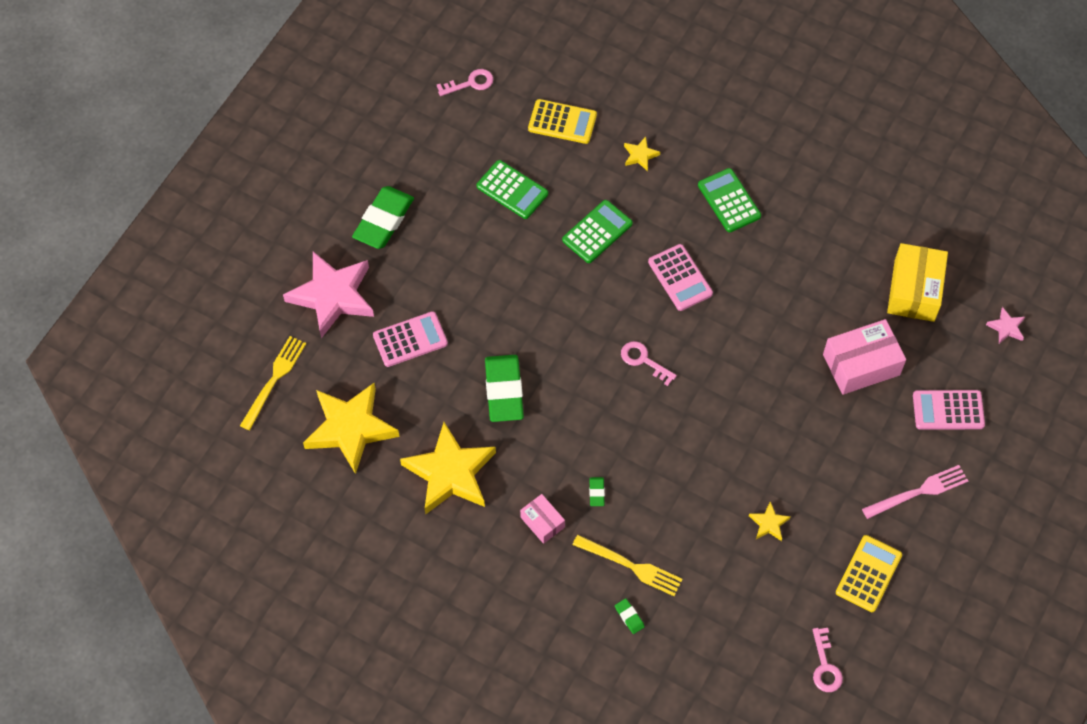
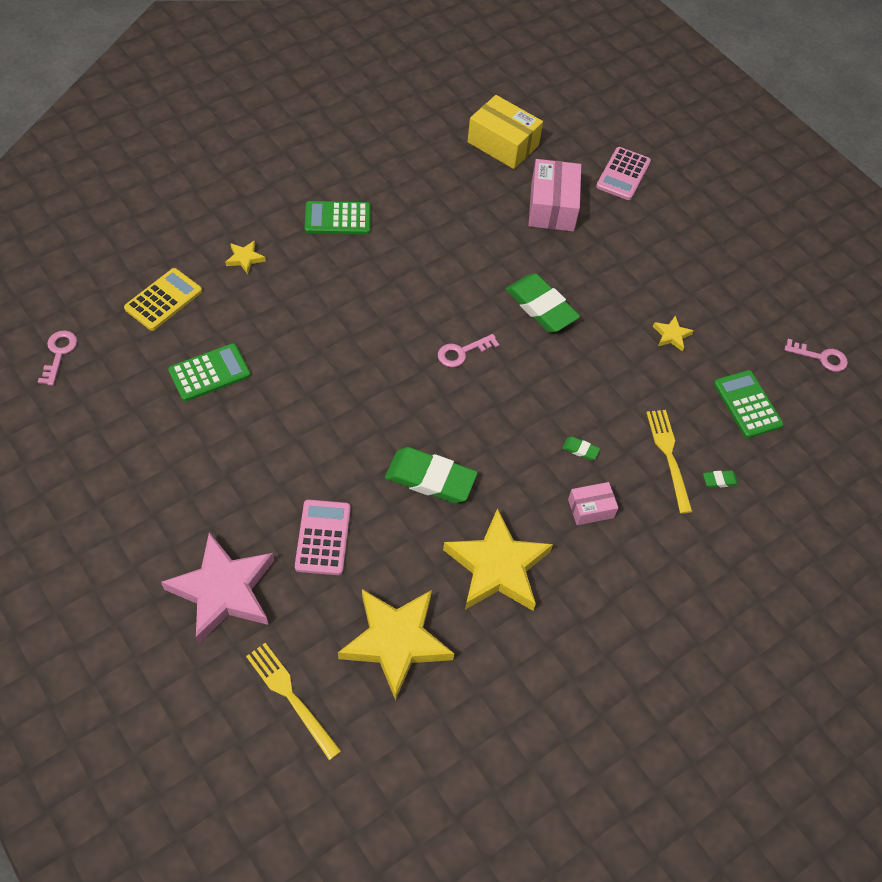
camera: 70 degrees left, 5 degrees down
green eraser [352,186,414,249] -> green eraser moved to [506,273,580,333]
green calculator [562,200,633,263] -> green calculator moved to [714,370,783,438]
yellow fork [573,535,683,596] -> yellow fork turned 60 degrees counterclockwise [646,410,692,514]
pink calculator [648,244,713,311] -> none
yellow calculator [836,535,902,612] -> none
pink fork [862,465,968,519] -> none
pink star [986,307,1025,344] -> none

